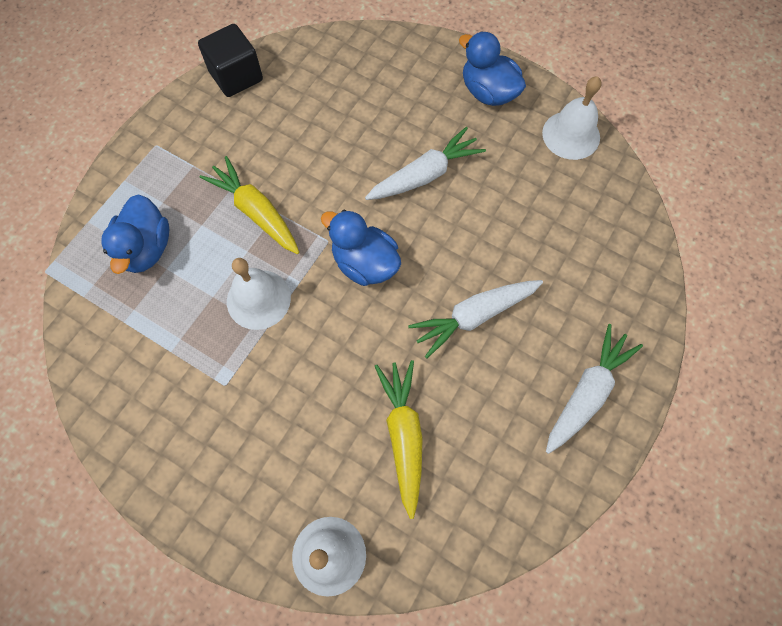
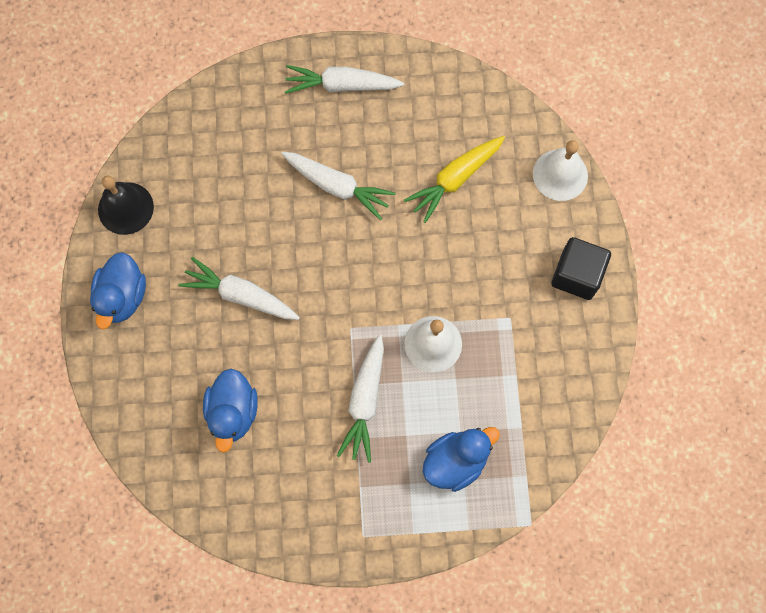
camera: 125 degrees left, 5 degrees up
black cube [198,24,263,97] -> black cube moved to [551,237,611,300]
yellow carrot [199,156,299,254] -> white carrot [337,335,384,463]
blue duck [321,210,401,286] -> blue duck moved to [203,369,258,453]
white bell [542,76,602,160] -> black bell [98,176,154,235]

